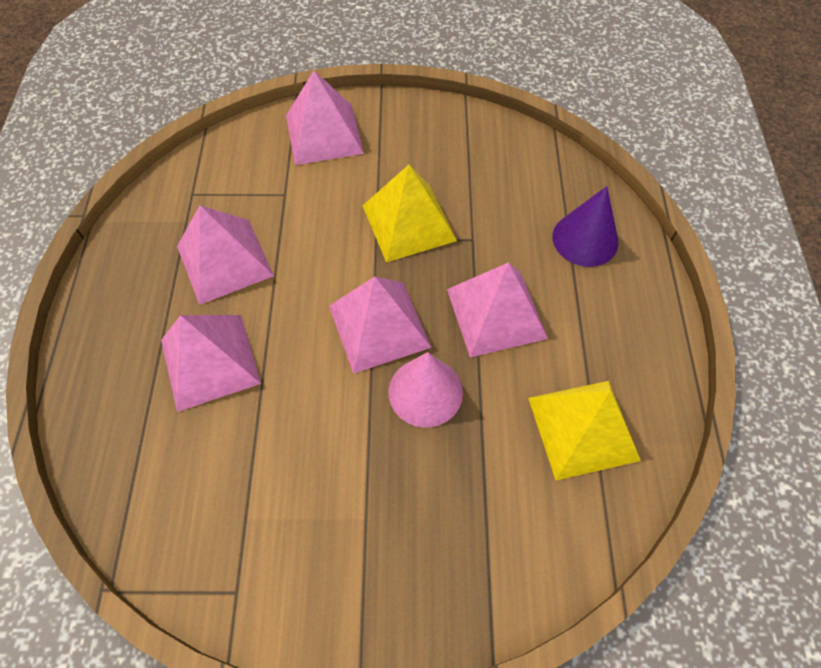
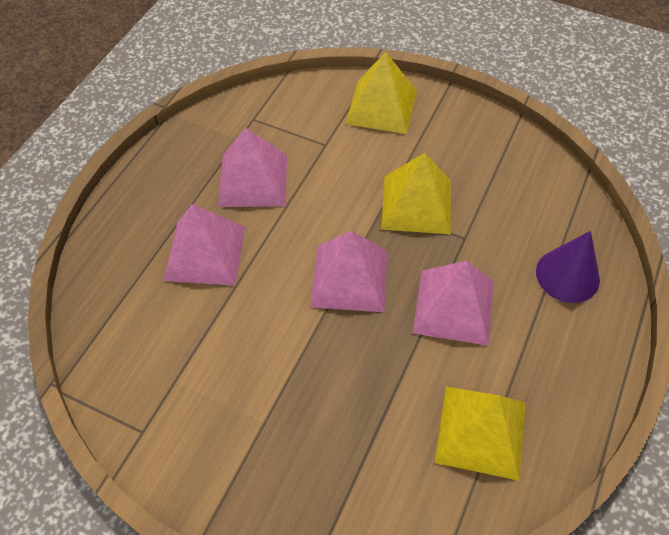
camera: 25 degrees right, 5 degrees down
pink pyramid [286,71,364,165] -> yellow pyramid [345,52,417,134]
pink cone [389,352,463,428] -> none

